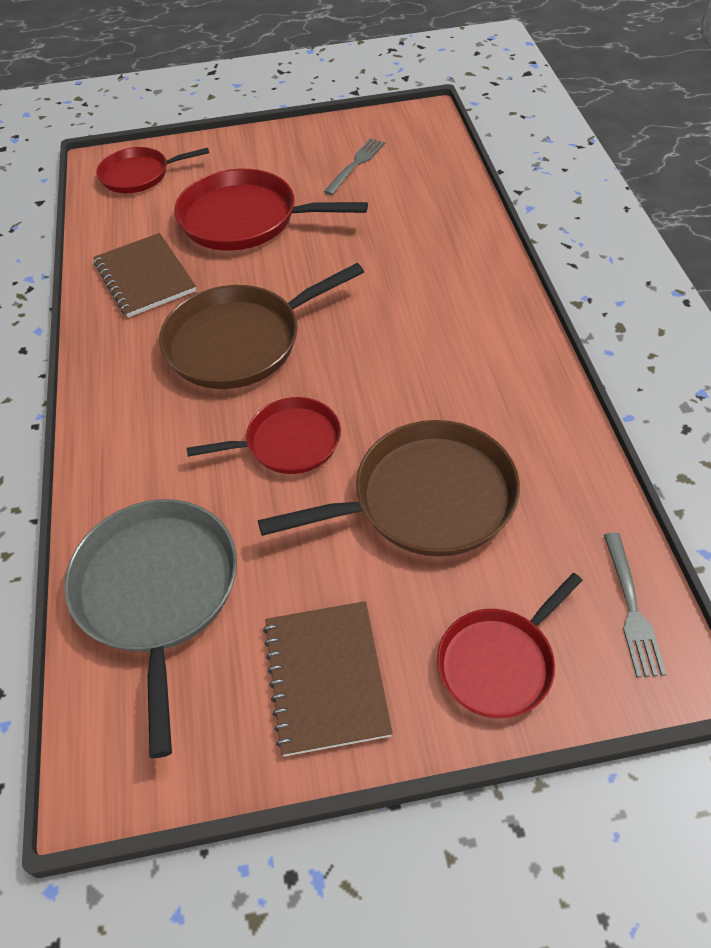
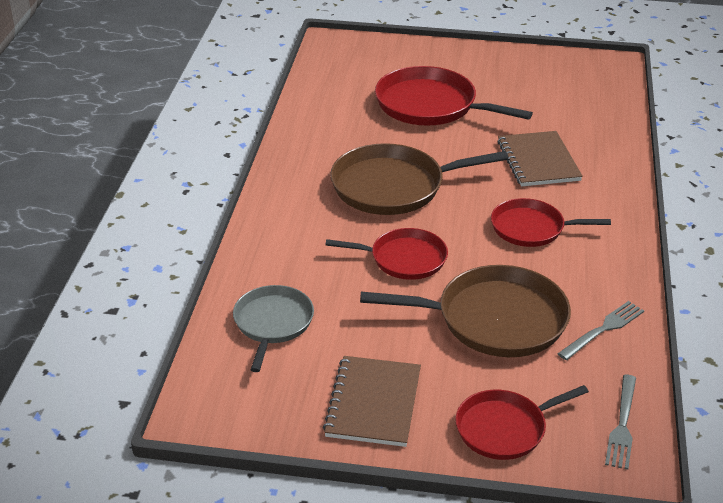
camera: 15 degrees right, 15 degrees down
grey pan [64,499,237,758] -> grey pan [233,285,314,372], size x0.62
brown notebook [93,233,196,317] -> brown notebook moved to [497,131,583,187]
red pan [96,147,209,193] -> red pan moved to [491,198,611,247]
grey fork [324,138,385,195] -> grey fork moved to [557,301,644,360]

